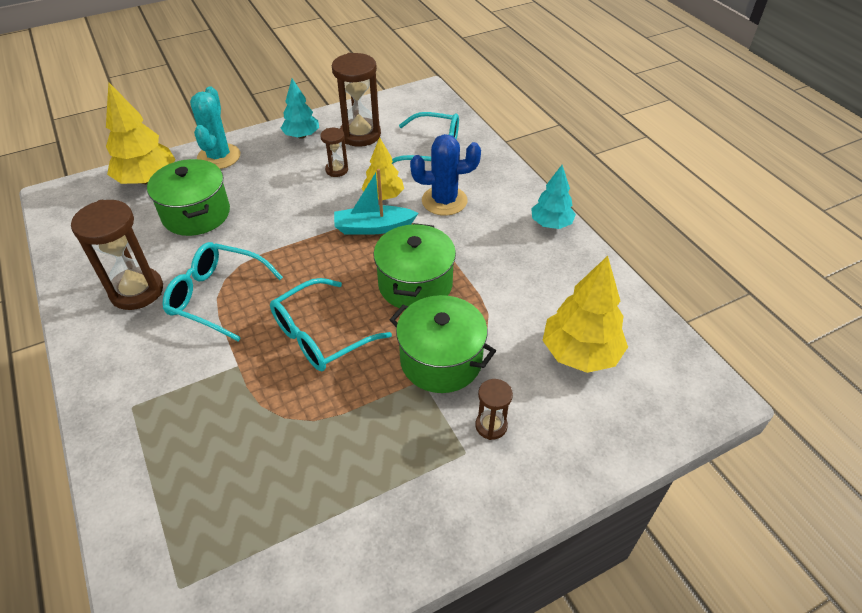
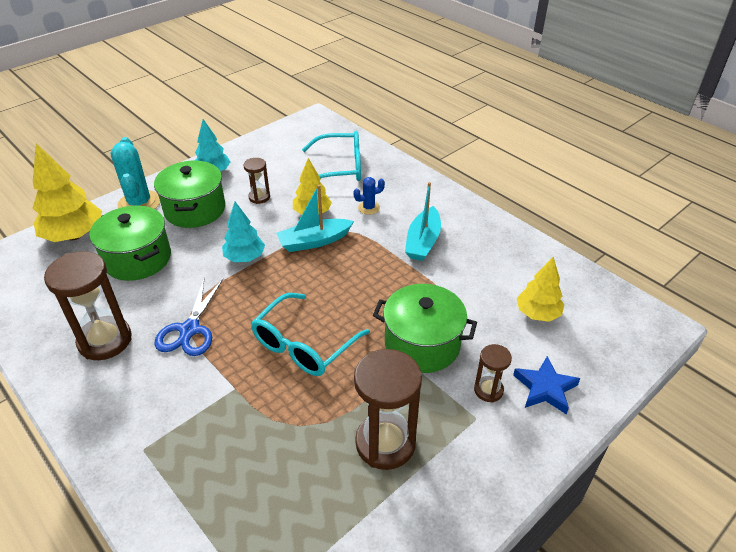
camera: 15 degrees left, 5 degrees down
turquoise glasses [163,242,283,341] -> blue scissors [154,277,223,356]
brown hourglass [332,53,381,147] -> brown hourglass moved to [354,349,422,470]
green pot [373,223,456,310] -> green pot moved to [154,161,225,228]
blue cactus [410,134,481,216] -> blue cactus [353,177,385,215], size x0.52
turquoise tree [531,165,576,229] -> turquoise tree moved to [222,202,265,262]
yellow tree [542,256,628,373] -> yellow tree [517,257,564,322], size x0.64
none -> turquoise boat [405,182,441,261]
none -> blue star [513,356,580,414]

